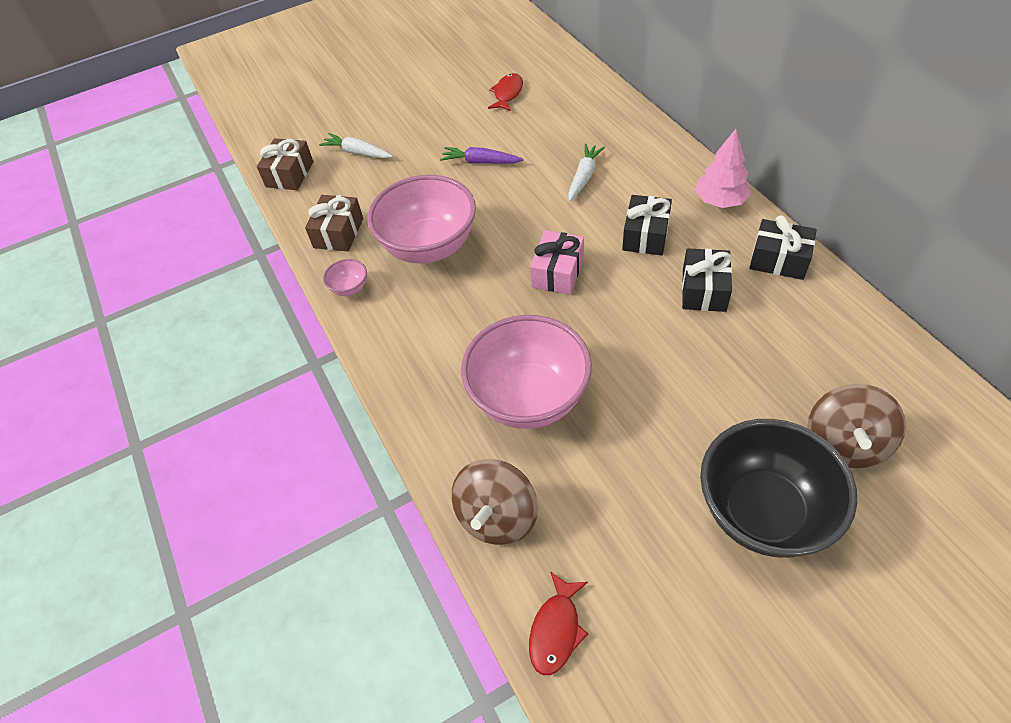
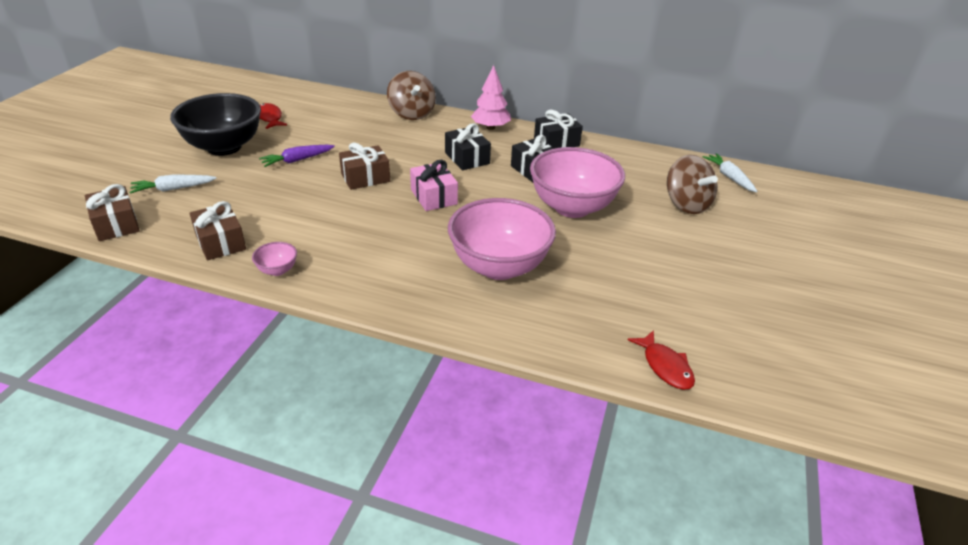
camera: 50 degrees left, 15 degrees down
pink bowl [367,175,476,263] -> pink bowl moved to [530,147,625,218]
brown spinning top [451,459,538,545] -> brown spinning top moved to [387,71,436,120]
white carrot [568,144,605,202] -> white carrot moved to [703,153,757,192]
black bowl [700,419,857,557] -> black bowl moved to [170,93,261,156]
none -> brown gift [339,142,390,190]

